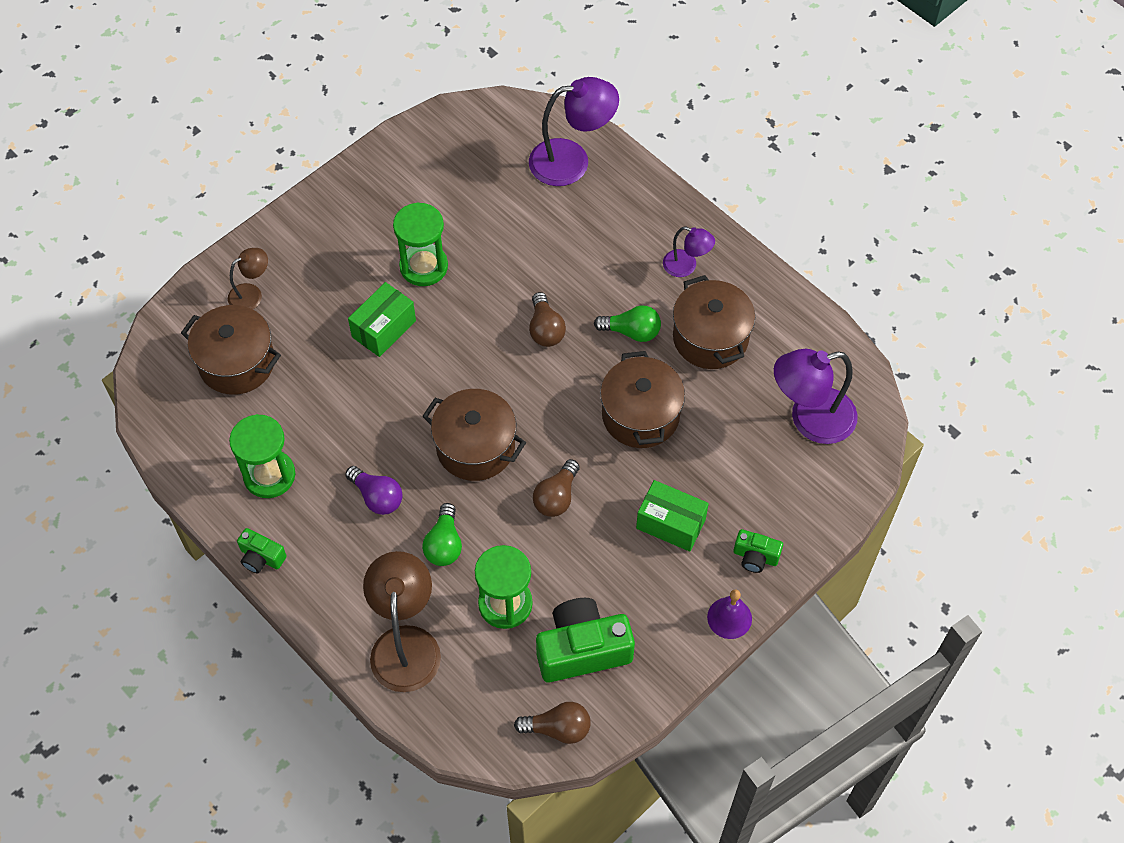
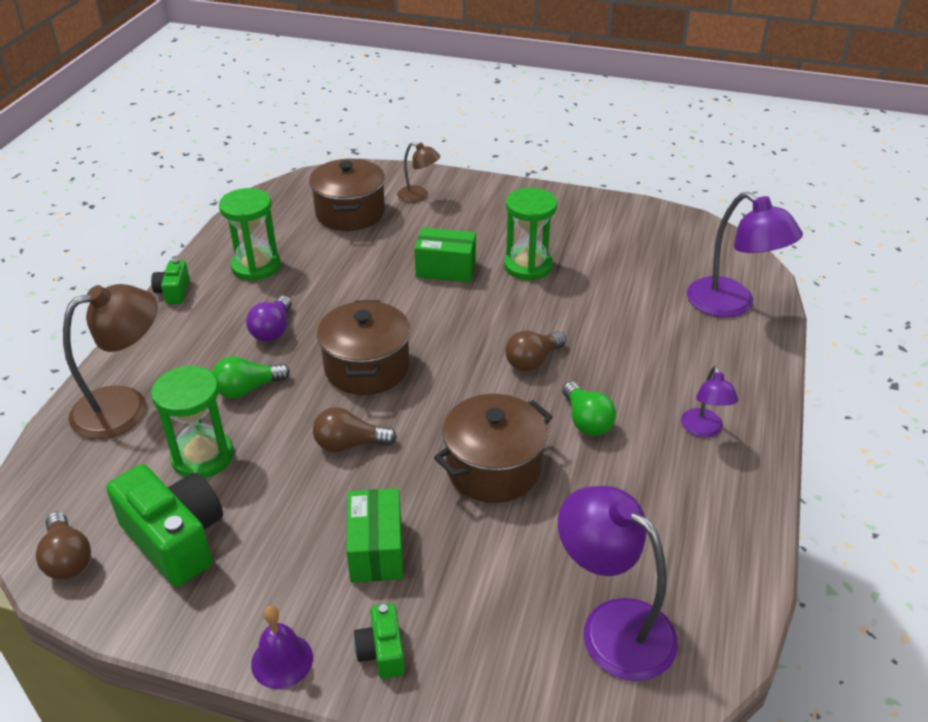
camera: 60 degrees right, 20 degrees down
brown pot [673,275,755,369] -> none

